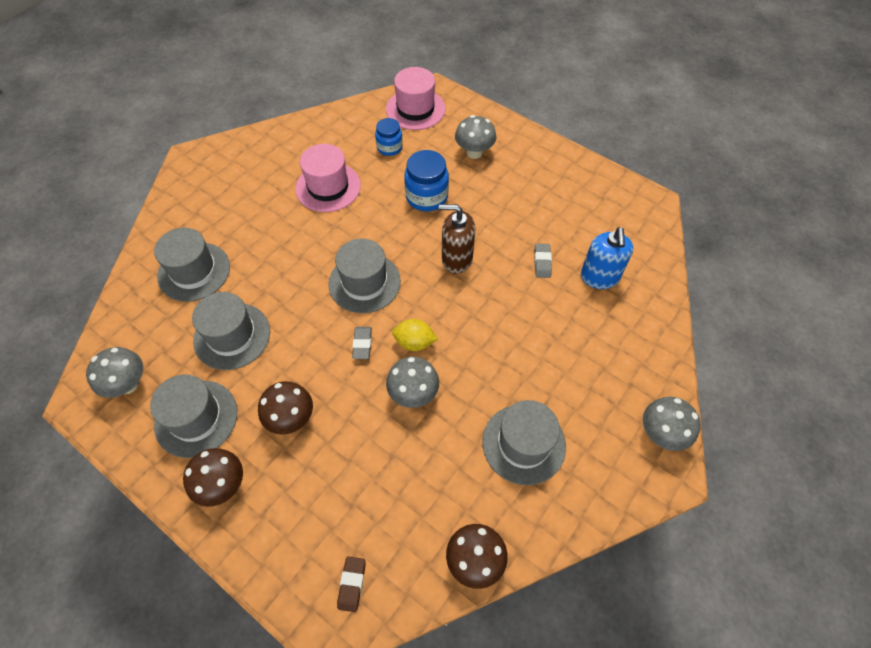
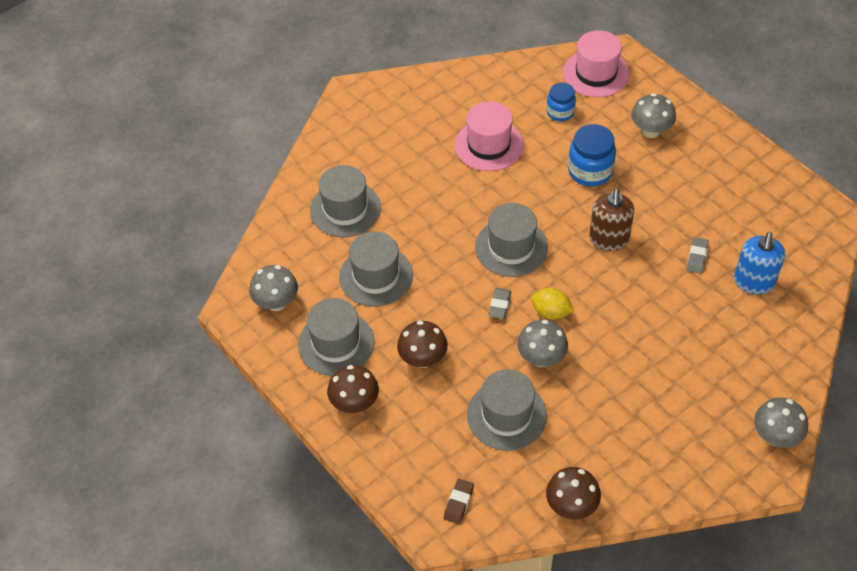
camera: 15 degrees right, 5 degrees down
brown soap dispenser [439,204,475,274] -> brown soap dispenser turned 105 degrees counterclockwise [589,188,635,251]
grey hat [482,400,566,485] -> grey hat moved to [467,369,547,451]

